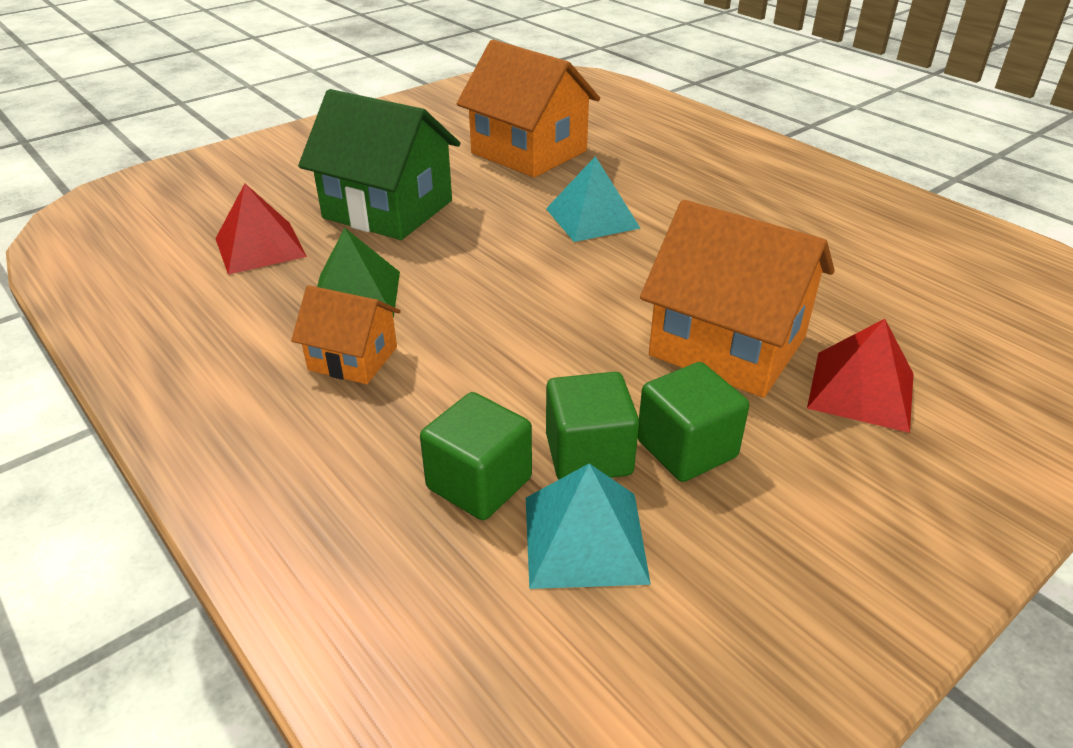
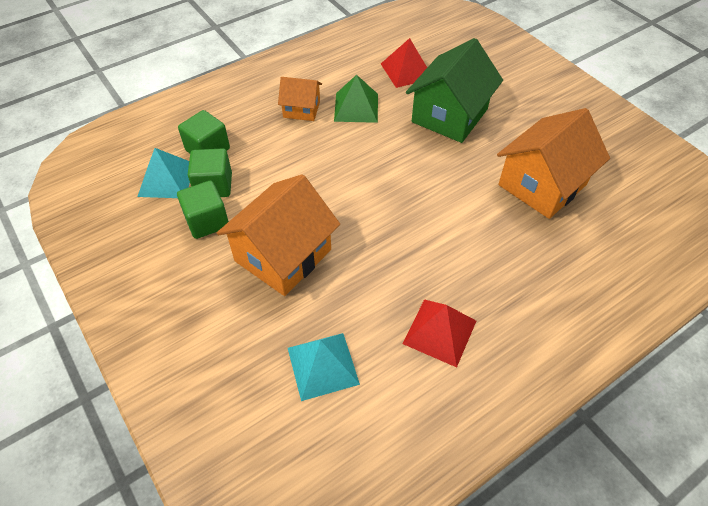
camera: 95 degrees right, 15 degrees up
orange house [291,285,401,384] -> orange house turned 75 degrees clockwise [278,77,322,121]
turquoise pyramid [546,156,640,242] -> turquoise pyramid moved to [288,333,360,401]
red pyramid [807,319,914,433] -> red pyramid moved to [402,299,476,367]

